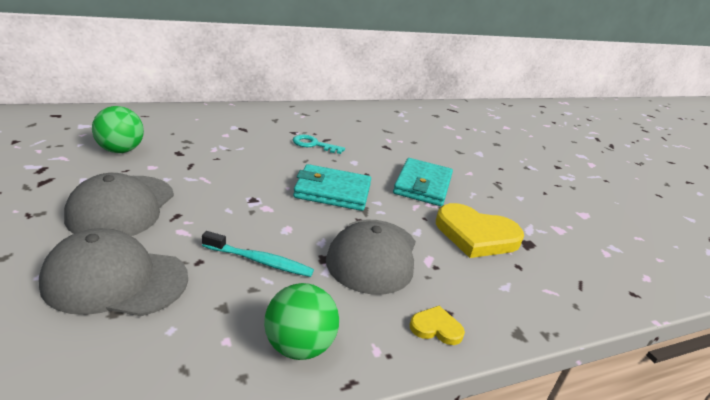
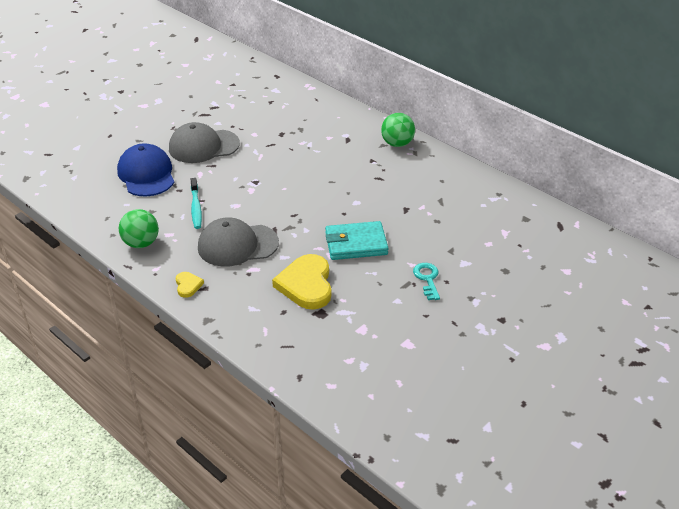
camera: 70 degrees right, 10 degrees up
grey cap [39,228,188,316] -> blue cap [117,143,174,196]
green ball [92,106,144,153] -> green ball moved to [381,113,415,147]
turquoise key [293,135,345,154] -> turquoise key moved to [413,263,440,300]
turquoise wallet [293,164,371,211] -> none

